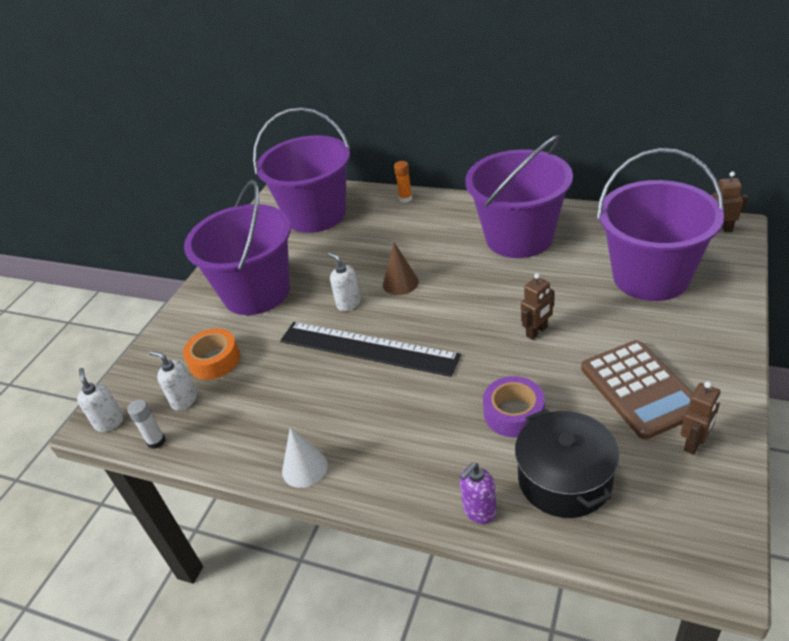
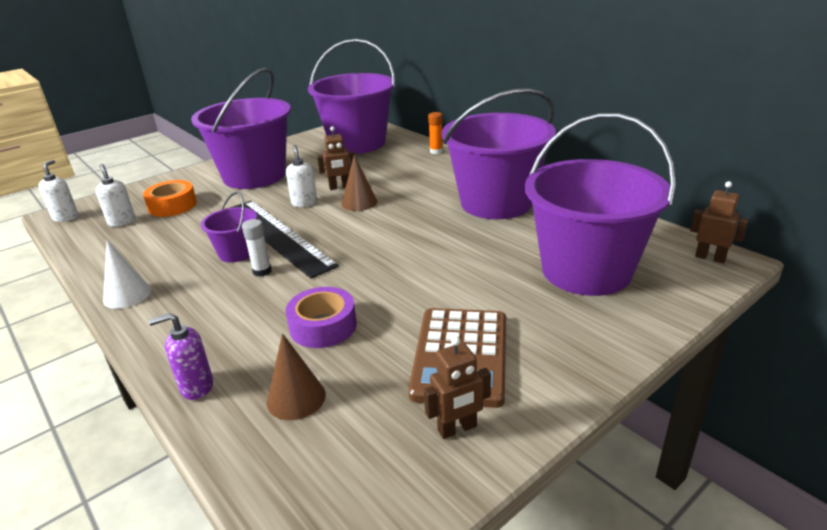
camera: 25 degrees right, 10 degrees down
white glue stick [127,399,165,449] -> white glue stick moved to [242,219,272,277]
black pot [515,409,619,518] -> brown cone [267,333,326,420]
brown robot [521,273,555,340] -> brown robot moved to [317,126,355,190]
none -> purple bucket [201,192,257,262]

